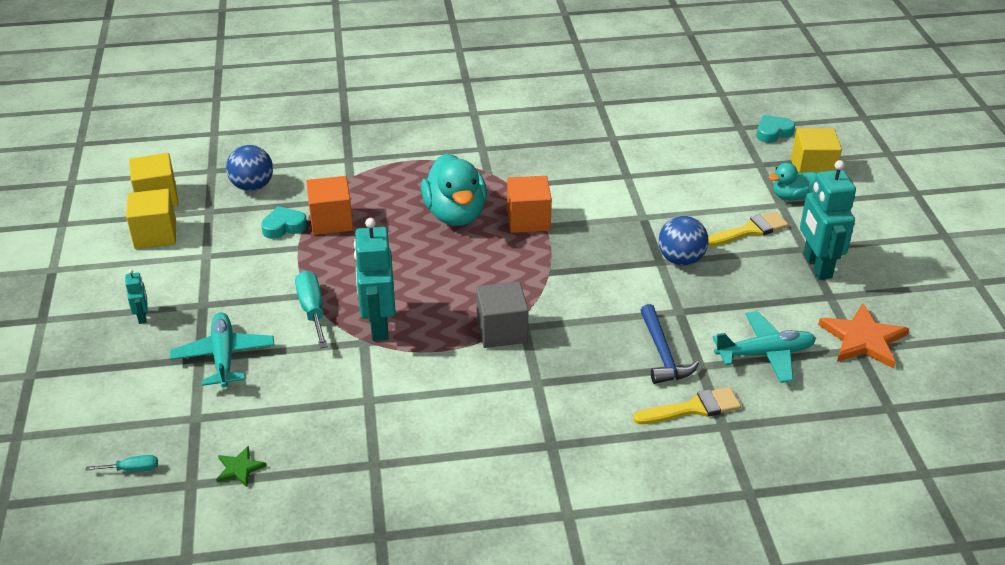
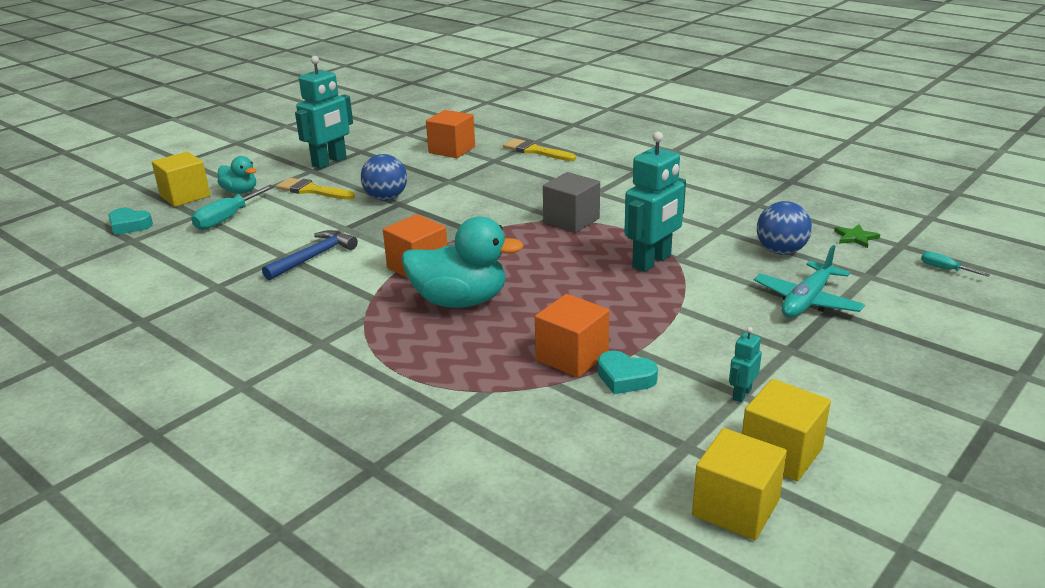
camera: 130 degrees left, 10 degrees down
turquoise robot [125,269,148,324] -> turquoise robot moved to [729,327,762,402]
blue ball [226,145,273,191] -> blue ball moved to [757,201,812,255]
turquoise screwdriver [295,271,328,349] -> turquoise screwdriver moved to [191,185,275,230]
turquoise duck [421,153,487,226] -> turquoise duck turned 60 degrees clockwise [402,216,524,308]
blue hammer [640,304,699,384] -> blue hammer moved to [262,230,358,281]
turquoise plane [713,311,816,383] -> orange cube [426,110,475,158]
orange star [818,303,909,369] -> none

